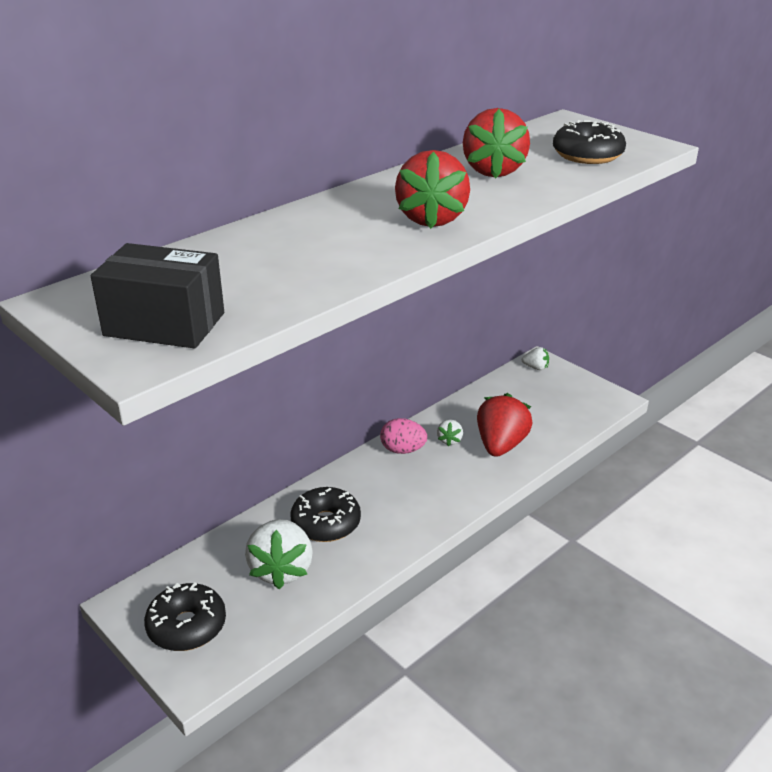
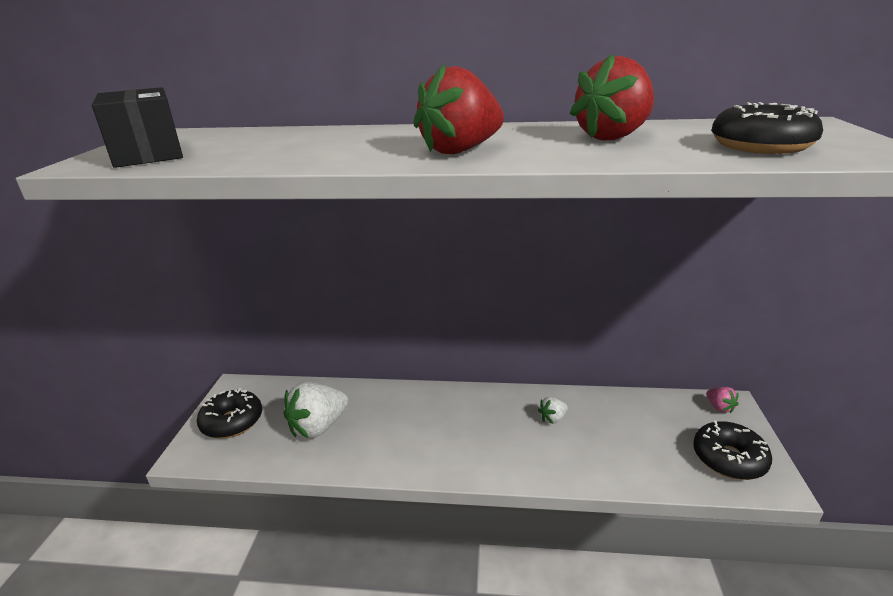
camera: 50 degrees right, 5 degrees down
black donut [290,487,361,542] -> black donut moved to [693,421,772,480]
pink egg [380,418,427,454] -> none
red strawberry [477,393,533,457] -> none
white strawberry [522,347,549,370] -> pink strawberry [706,387,739,414]

